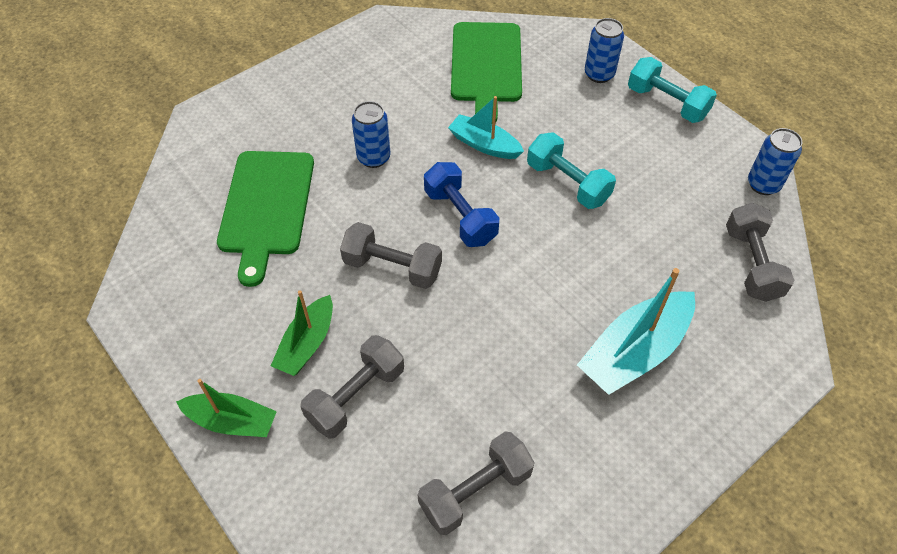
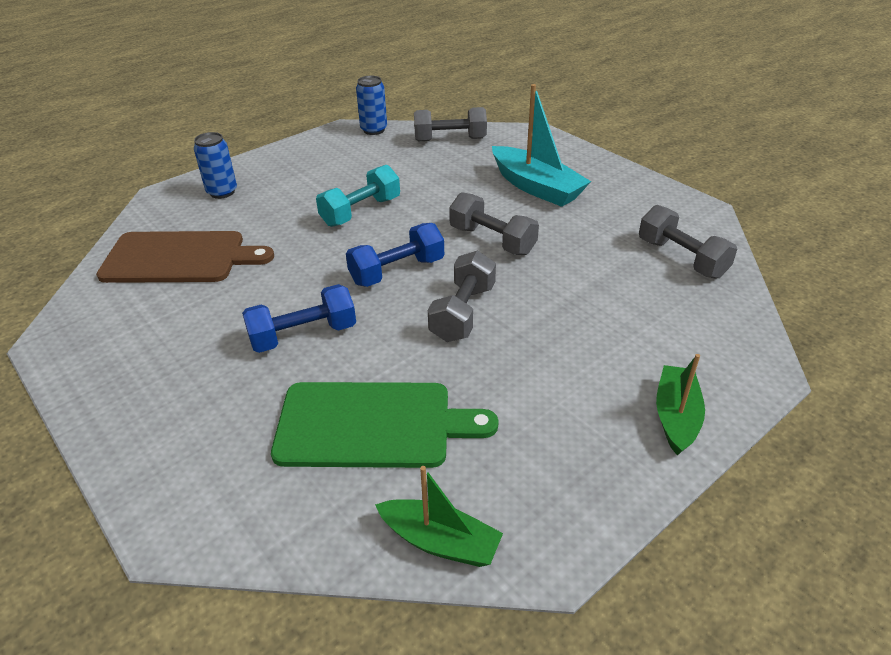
camera: 90 degrees left, 15 degrees down
green boat [271,290,333,376] -> green boat moved to [375,466,503,567]
grey dumbbell [300,335,404,439] -> grey dumbbell moved to [449,192,539,255]
blue can [352,101,390,168] -> blue dumbbell [242,284,356,353]
turquoise boat [448,96,524,159] -> none
green cutting board [451,22,522,123] -> brown cutting board [96,231,274,283]
turquoise dumbbell [628,57,717,123] -> none

